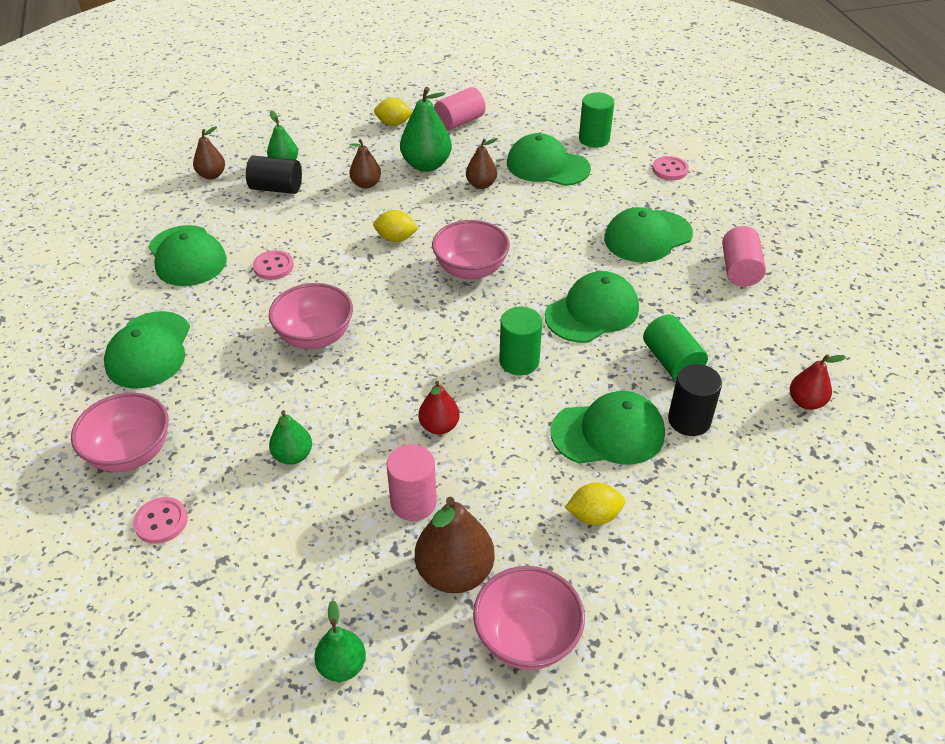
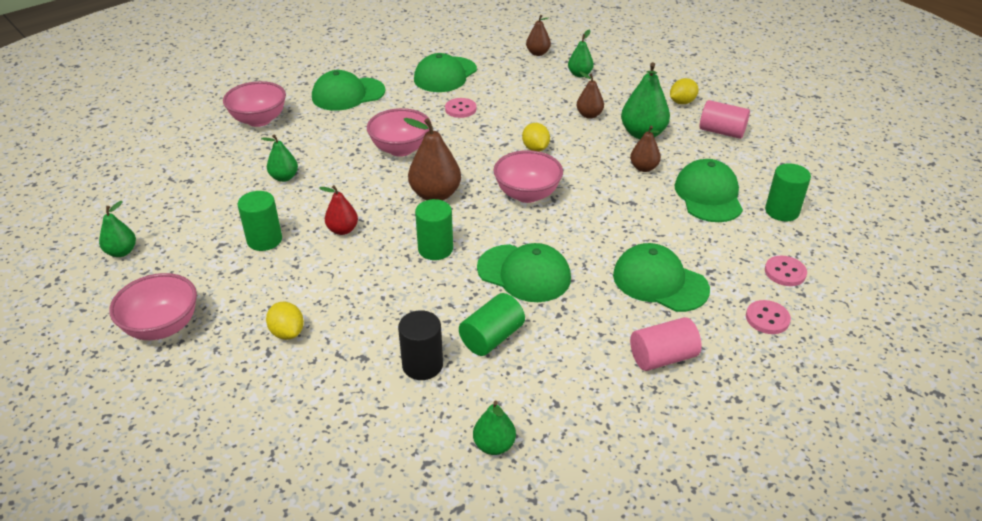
camera: 65 degrees right, 5 degrees down
pink button [133,497,188,544] -> pink button moved to [746,300,791,334]
black cylinder [246,156,302,194] -> none
yellow lemon [374,98,413,126] -> yellow lemon turned 75 degrees clockwise [670,78,699,104]
pink cylinder [387,444,437,521] -> green cylinder [238,191,282,251]
brown pear [415,497,495,593] -> brown pear moved to [403,118,461,201]
green cap [550,391,665,464] -> none
red pear [790,354,846,410] -> green pear [473,401,516,455]

